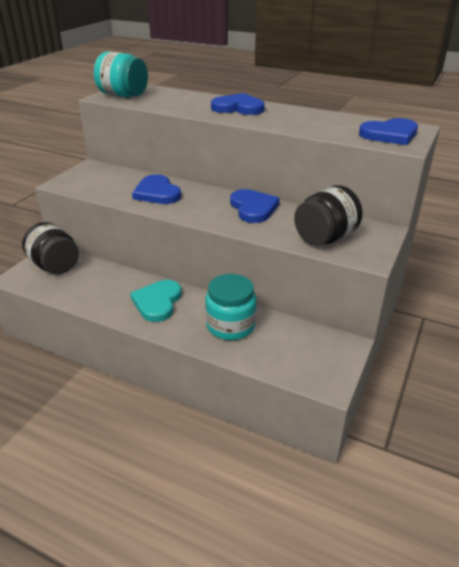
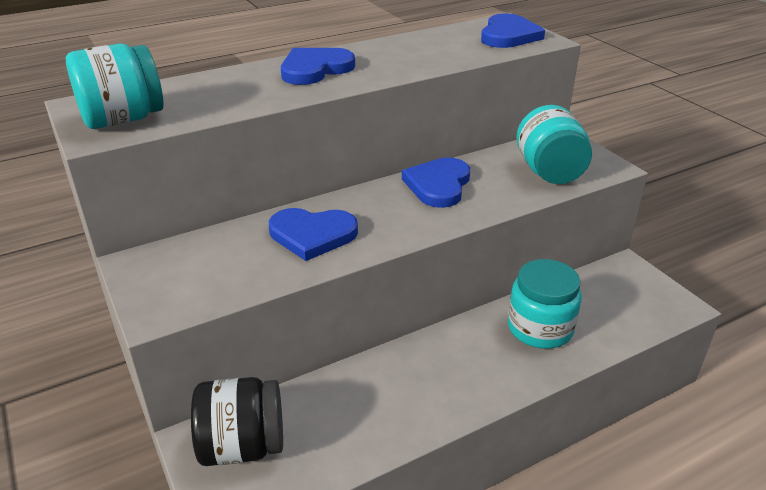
camera: 55 degrees left, 0 degrees up
turquoise heart [130,280,182,322] -> none
blue heart [230,189,280,223] -> blue heart turned 90 degrees counterclockwise [402,157,470,208]
black jar [294,185,363,246] -> turquoise jar [516,105,592,184]

